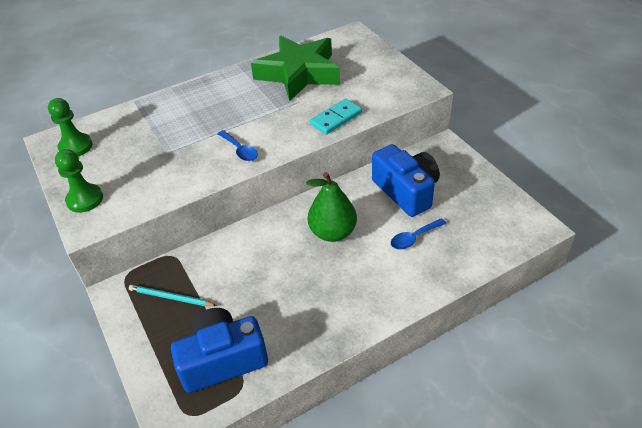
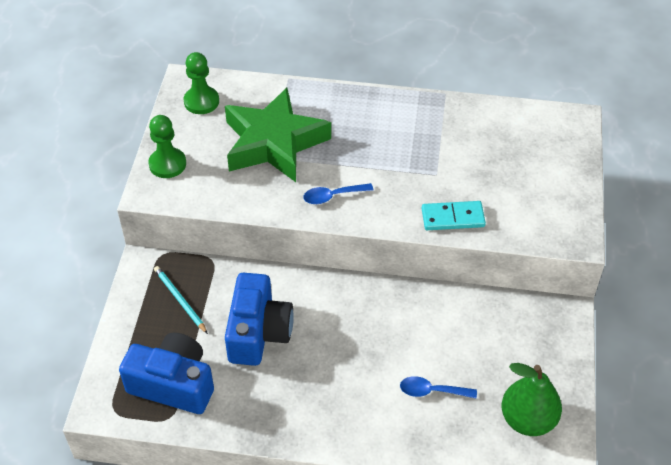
camera: 35 degrees right, 5 degrees up
blue spoon [217,130,258,161] -> blue spoon turned 75 degrees clockwise [303,183,373,204]
green star [251,36,340,101] -> green star moved to [225,87,331,182]
green pear [306,172,357,242] -> green pear moved to [502,363,562,436]
blue camera [372,144,440,217] -> blue camera moved to [225,273,294,366]

